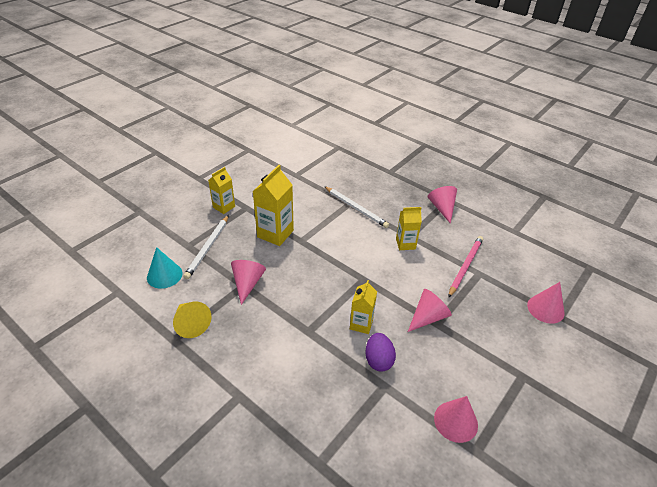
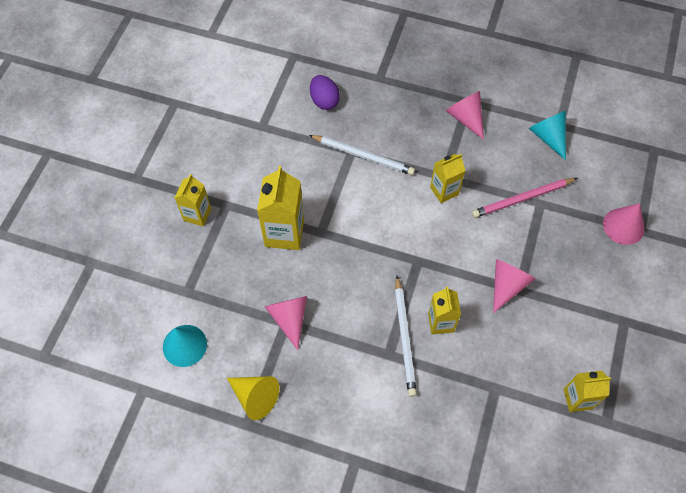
camera: 20 degrees left, 20 degrees up
white pencil [183,215,229,279] -> white pencil moved to [395,276,417,397]
purple egg [365,333,396,371] -> purple egg moved to [310,75,340,110]
pink cone [434,396,478,443] -> yellow carton [564,371,611,412]
pink pencil [448,236,483,298] -> pink pencil turned 120 degrees counterclockwise [472,178,577,218]
none -> turquoise cone [529,111,566,160]

